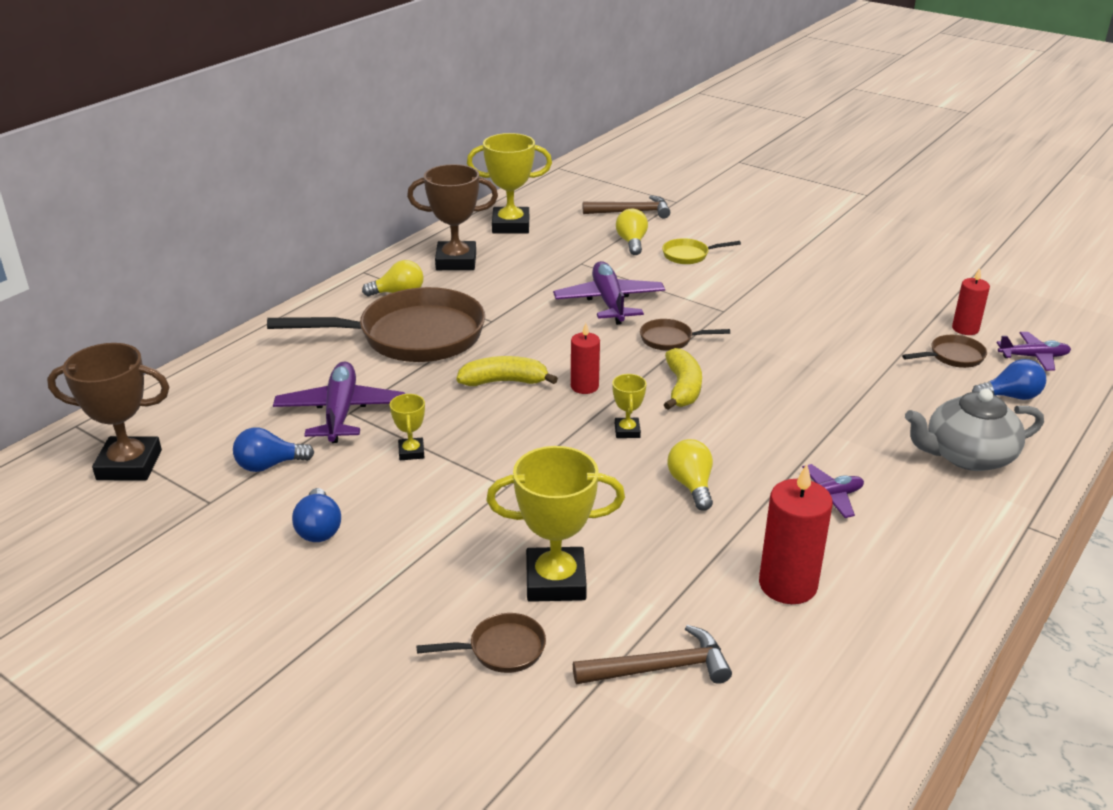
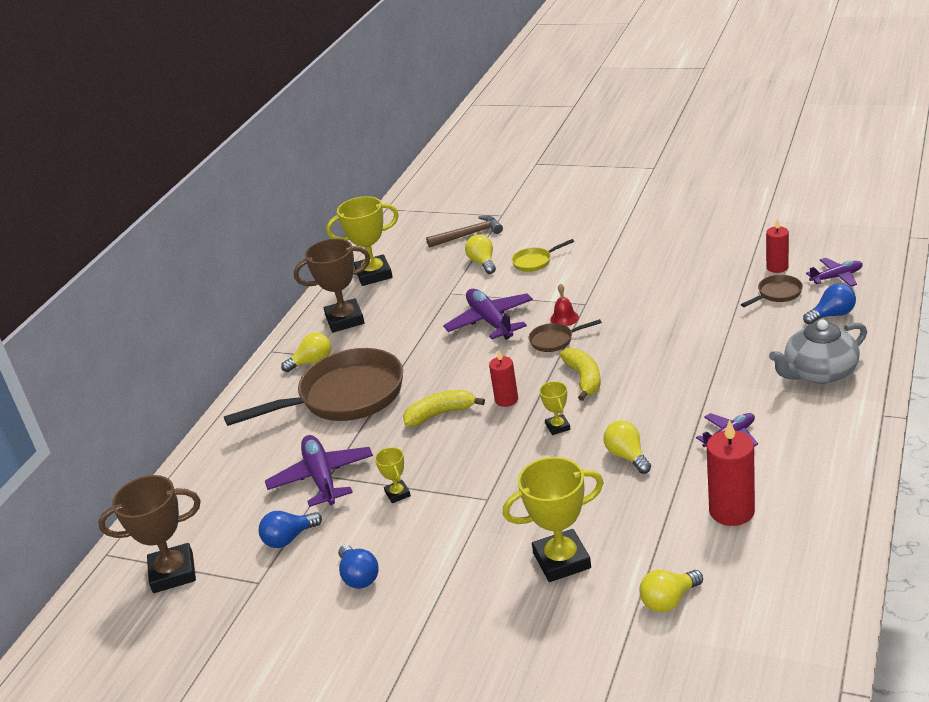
camera: 10 degrees left, 0 degrees up
brown pan [417,613,546,673] -> none
brown hammer [573,625,732,684] -> yellow light bulb [639,570,703,612]
none -> red bell [550,283,579,326]

